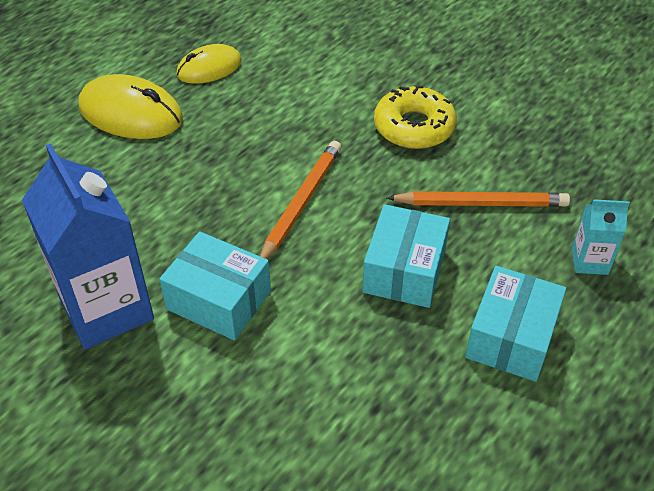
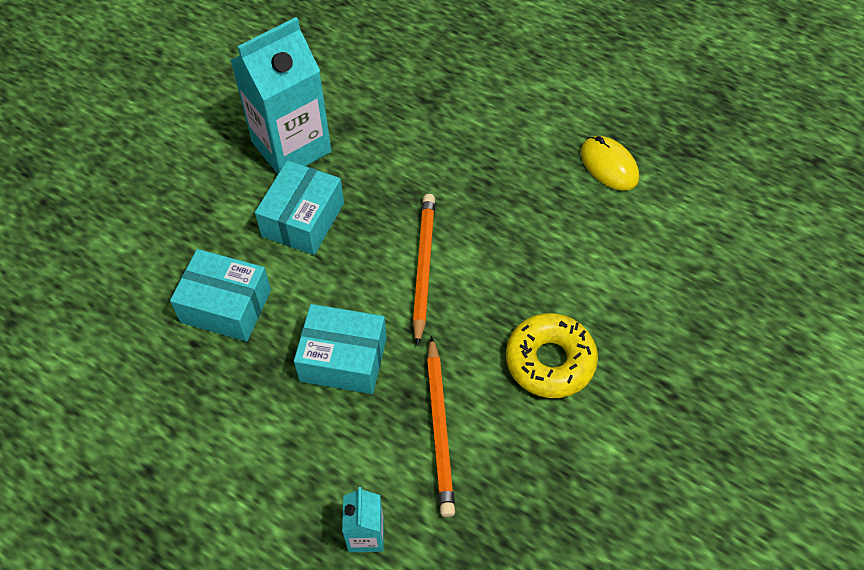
camera: 85 degrees right, 10 degrees up
blue carton [22,144,154,350] -> turquoise carton [230,17,332,174]
yellow mouse [79,74,183,139] -> none
orange pencil [260,141,341,259] -> orange pencil turned 105 degrees counterclockwise [413,194,435,346]
turquoise box [465,266,566,382] -> turquoise box moved to [170,249,271,342]

